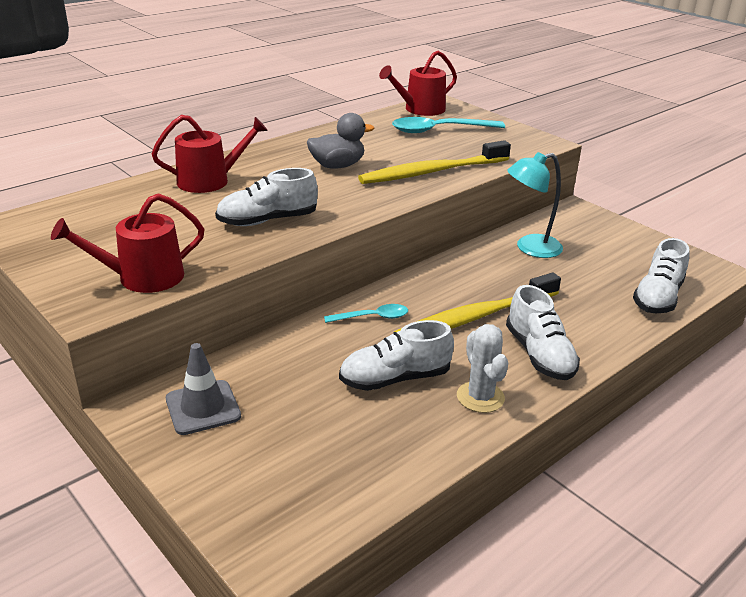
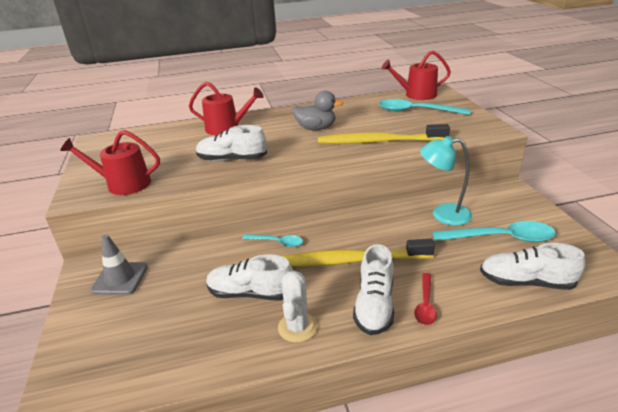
camera: 30 degrees right, 0 degrees up
white shoe [633,238,689,313] -> white shoe turned 45 degrees clockwise [480,243,585,290]
none -> red spoon [414,273,437,325]
none -> turquoise spoon [432,221,556,242]

